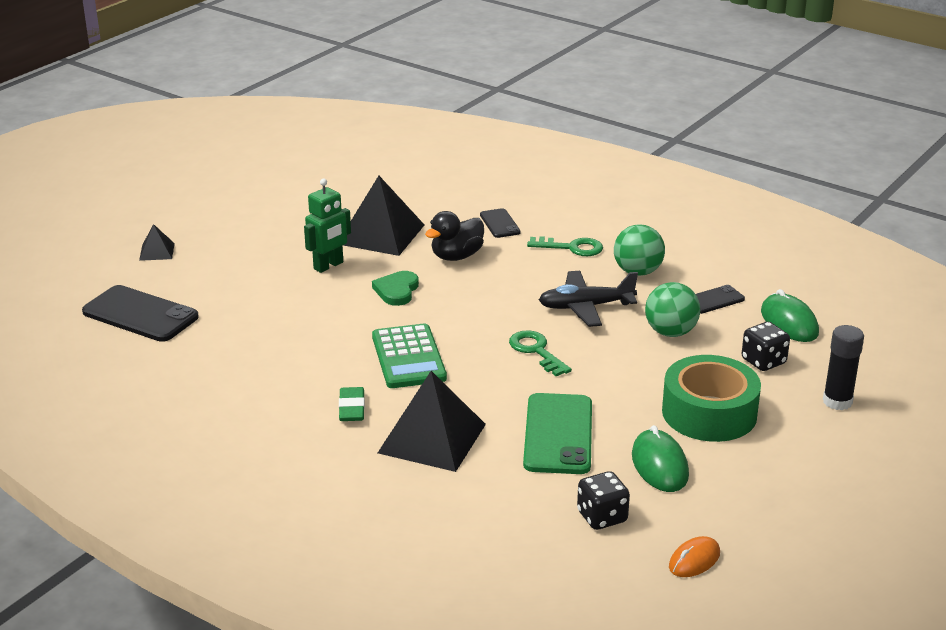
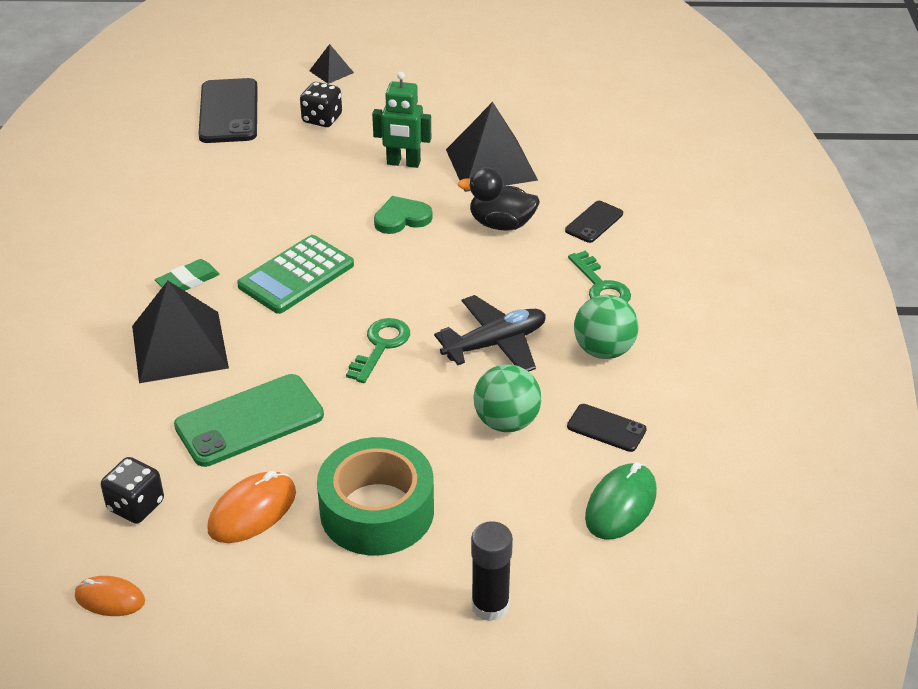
camera: 55 degrees right, 10 degrees up
black plane [539,271,638,327] -> black plane turned 105 degrees clockwise [434,295,546,372]
green mouse [632,425,689,492] -> orange mouse [207,471,296,543]
black dice [742,322,790,371] -> black dice moved to [300,82,342,127]

